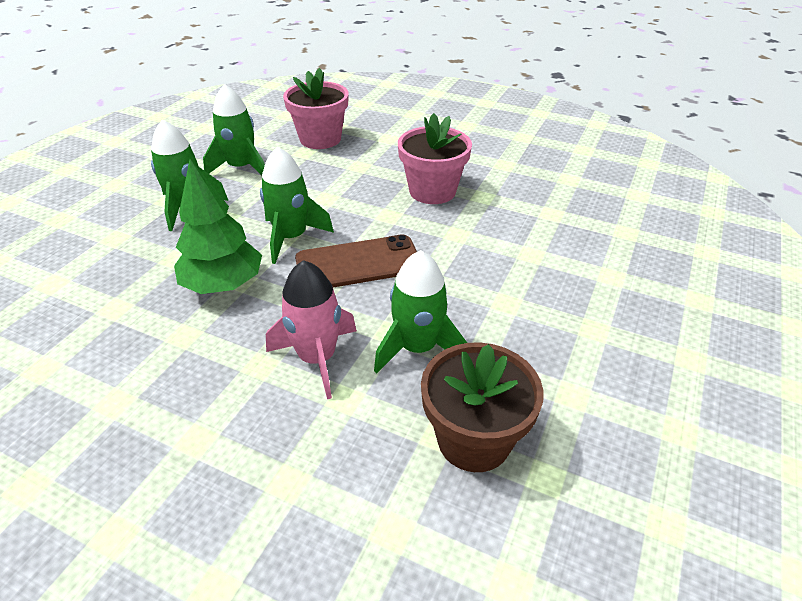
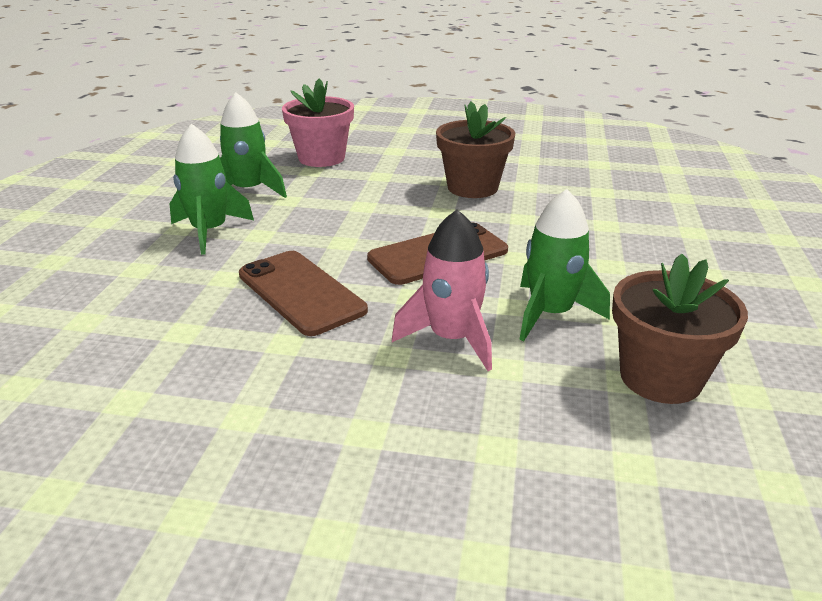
camera: 15 degrees left, 10 degrees down
green tree [174,159,262,294] -> brown phone [239,251,368,336]
green rocket [260,146,334,264] -> none
pink flower pot [398,113,472,204] -> brown flower pot [436,101,515,198]

